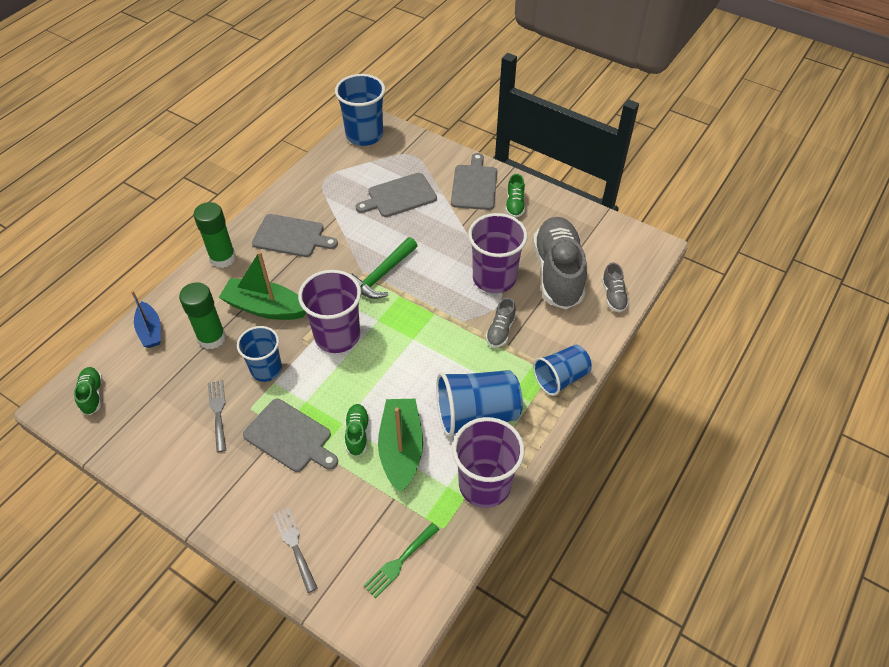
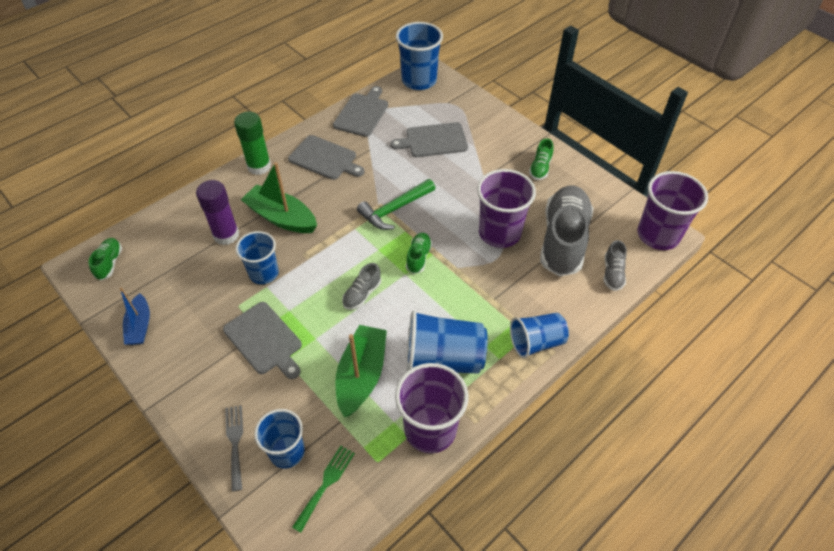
camera: 15 degrees right, 0 degrees up
blue boat [131,291,161,348] -> blue boat moved to [120,288,150,345]
green glue stick [179,282,226,349] -> purple glue stick [196,180,239,245]
grey fork [208,380,226,452] -> none
purple cup [298,270,361,353] -> purple cup moved to [637,171,708,250]
green shoe [345,404,369,456] -> green shoe moved to [406,233,432,274]
green fork [363,523,440,598] -> green fork turned 150 degrees clockwise [292,446,355,533]
grey cutting board [451,153,497,210] -> grey cutting board moved to [333,86,388,137]
grey shoe [486,297,516,348] -> grey shoe moved to [342,263,381,310]
none -> blue cup [254,409,305,468]

